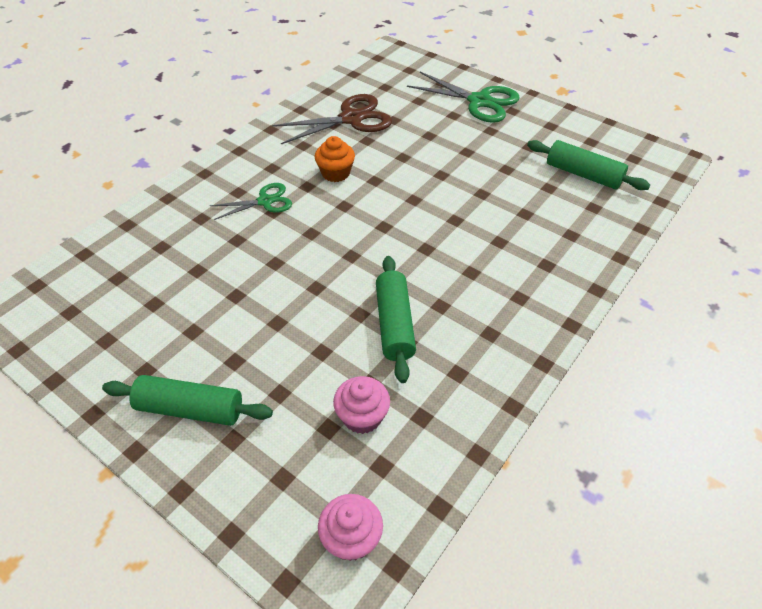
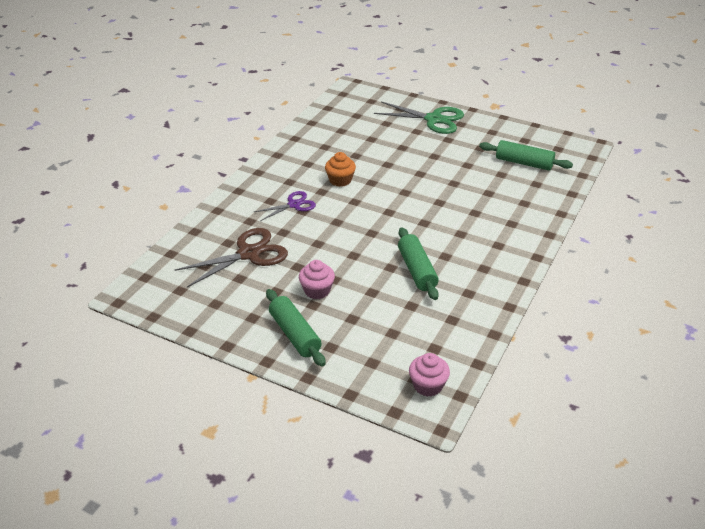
camera: 10 degrees left, 10 degrees down
green rolling pin [102,375,273,426] -> green rolling pin turned 60 degrees clockwise [266,289,326,367]
green scissors [210,183,292,220] -> purple scissors [254,191,316,221]
brown scissors [272,94,392,144] -> brown scissors moved to [175,228,288,288]
pink cupcake [333,376,390,434] -> pink cupcake moved to [299,260,335,299]

